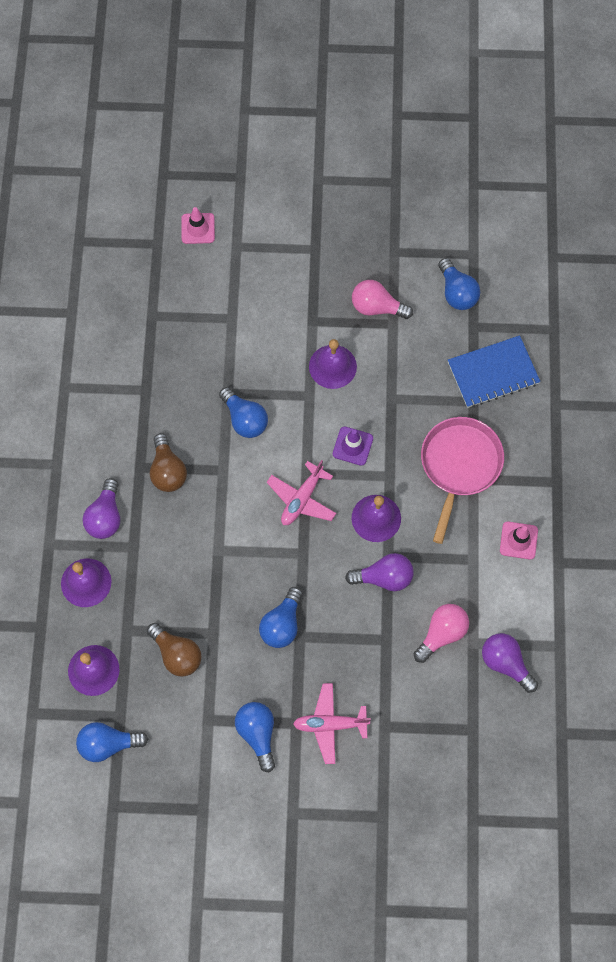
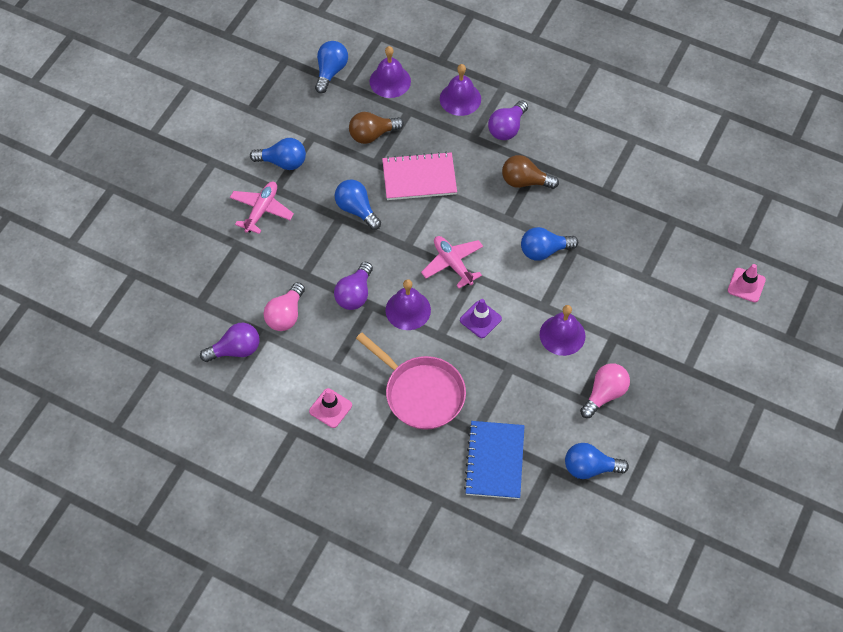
camera: 115 degrees right, 10 degrees down
purple light bulb [83,478,120,539] -> purple light bulb turned 90 degrees counterclockwise [488,100,528,140]
pink light bulb [414,604,469,663] -> pink light bulb turned 45 degrees clockwise [263,282,305,331]
none -> pink notebook [382,152,457,200]

